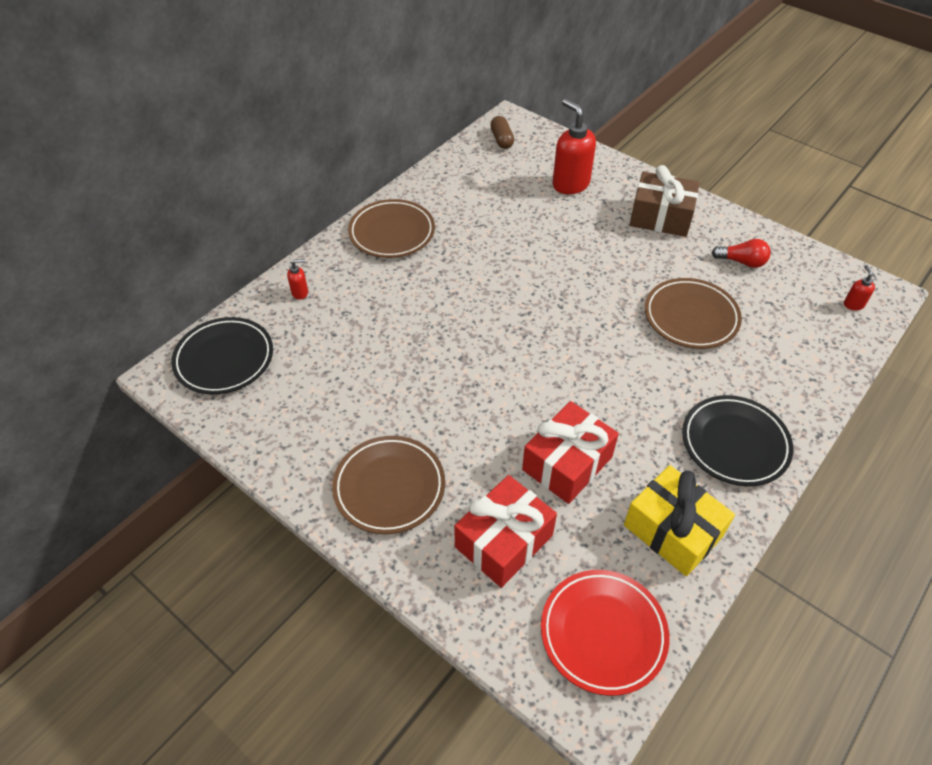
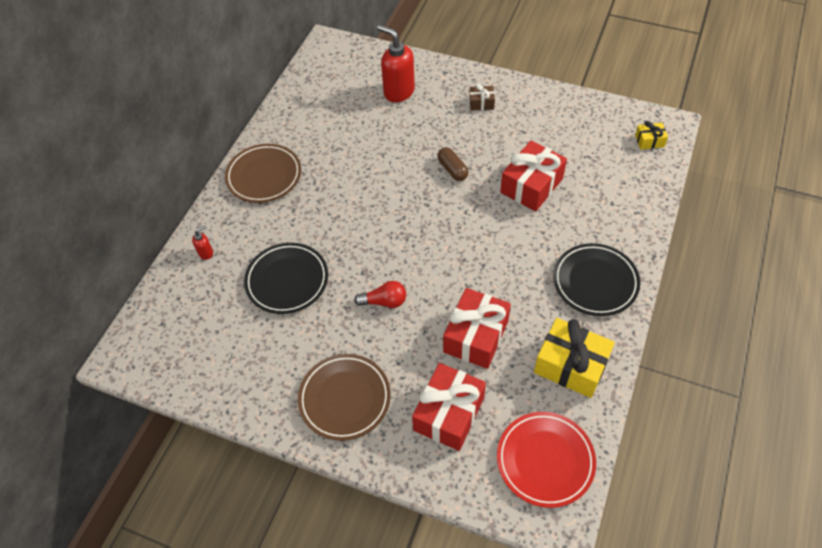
camera: 15 degrees left, 5 degrees up
black plate [171,317,273,394] -> black plate moved to [244,243,328,314]
brown capsule [490,116,514,149] -> brown capsule moved to [437,147,469,181]
brown gift [630,165,700,237] -> brown gift [469,83,495,111], size x0.49
brown plate [645,278,742,349] -> red gift [500,141,567,212]
red light bulb [712,239,771,268] -> red light bulb moved to [354,281,406,308]
red soap dispenser [844,265,875,310] -> yellow gift [635,121,668,150]

